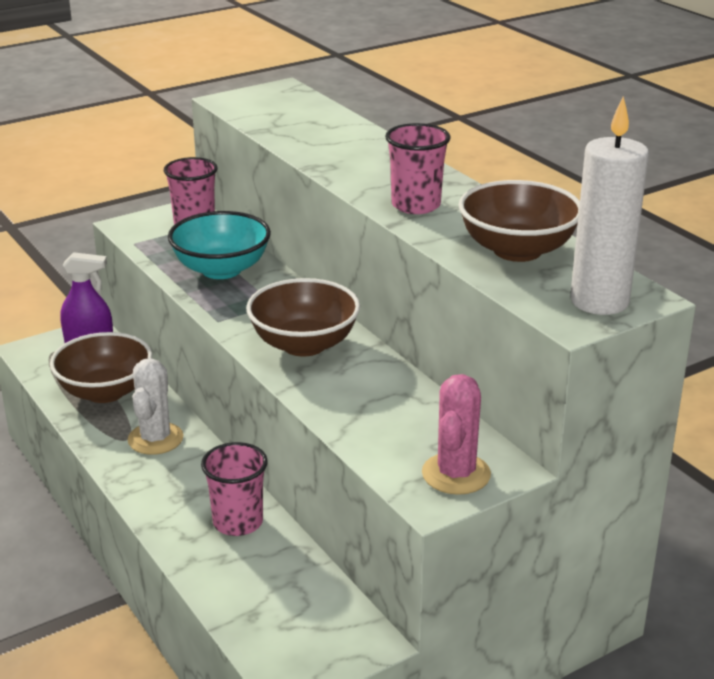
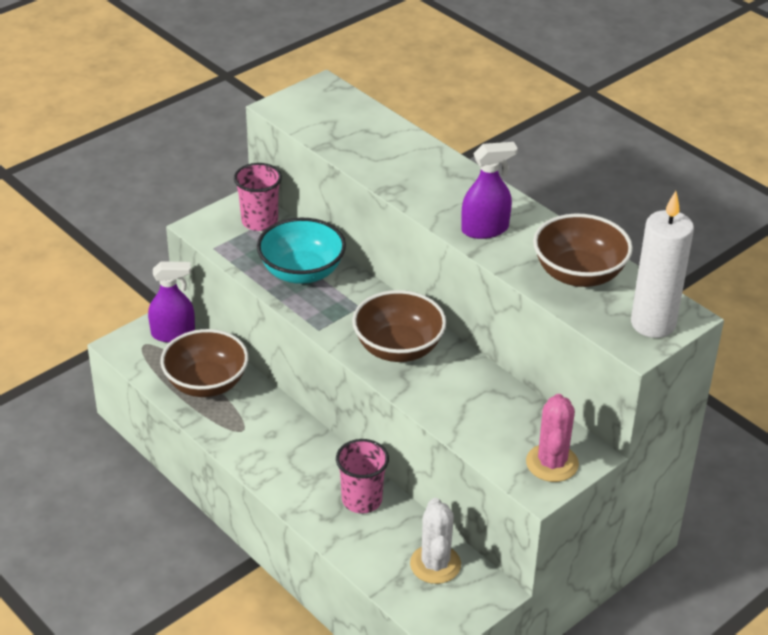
camera: 10 degrees left, 10 degrees up
white cactus [128,358,183,455] -> white cactus moved to [410,498,461,584]
pink cup [385,123,451,214] -> purple spray bottle [461,142,518,239]

